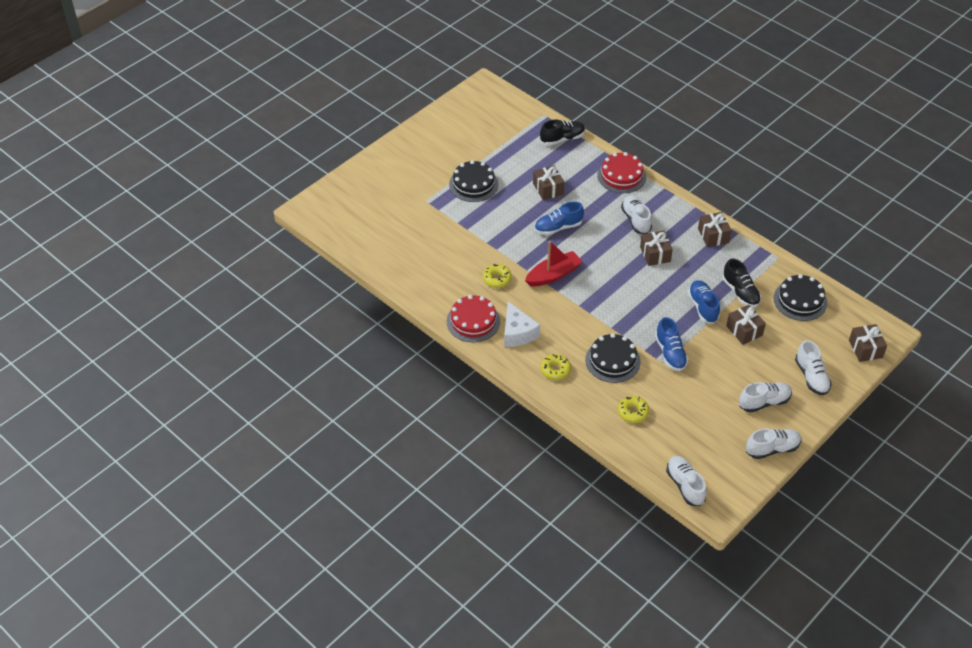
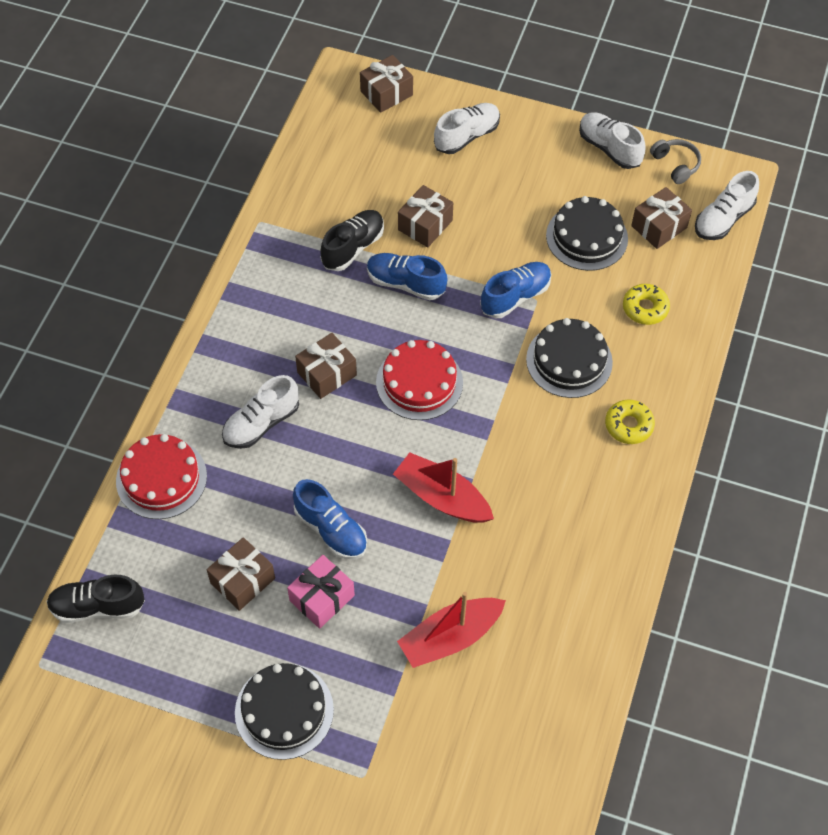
camera: 115 degrees left, 10 degrees up
red cake [447,295,500,342] -> red cake moved to [376,340,463,420]
yellow donut [483,264,512,288] -> none
white cheese [504,301,540,347] -> none
black shoe [540,119,585,145] -> black shoe turned 45 degrees counterclockwise [46,575,145,623]
blue shoe [688,280,720,324] -> blue shoe turned 60 degrees clockwise [367,253,447,300]
brown gift [698,212,732,247] -> brown gift moved to [631,187,692,249]
white shoe [739,382,792,413] -> none
black cake [774,274,827,321] -> black cake moved to [546,196,628,271]
none -> pink gift [287,555,355,629]
none -> red boat [397,592,506,668]
none -> grey headphones [650,139,701,184]

